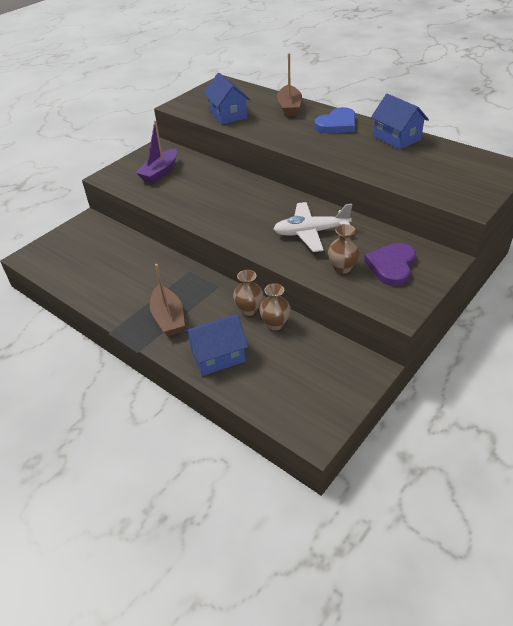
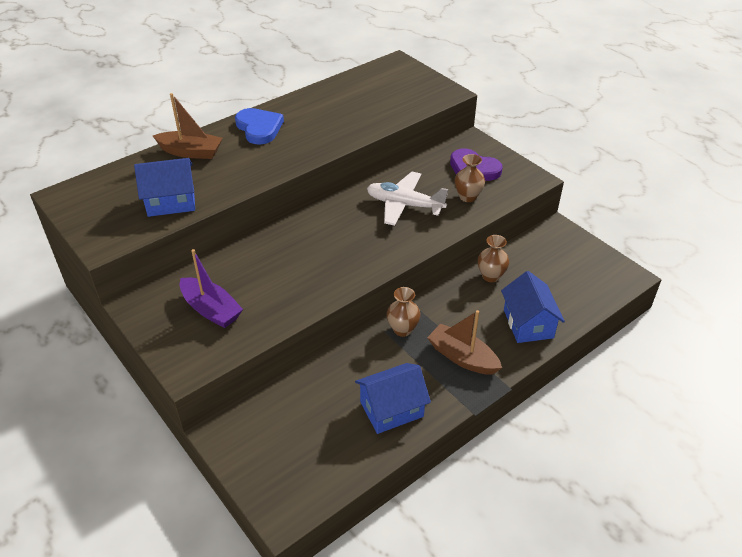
camera: 80 degrees left, 0 degrees up
brown boat [150,264,185,336] -> brown boat turned 135 degrees counterclockwise [427,310,502,375]
brown vase [233,270,263,316] -> brown vase moved to [387,287,420,337]
white plane [274,202,352,252] -> white plane turned 105 degrees clockwise [367,172,448,226]
blue house [371,94,429,150] -> blue house moved to [355,363,431,434]

